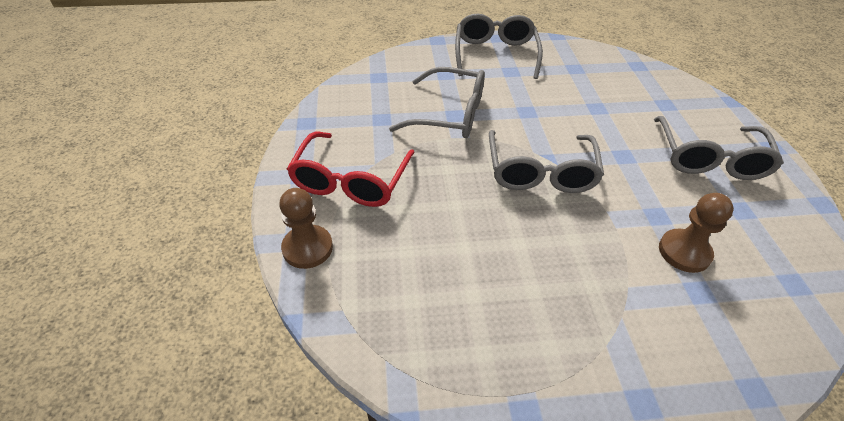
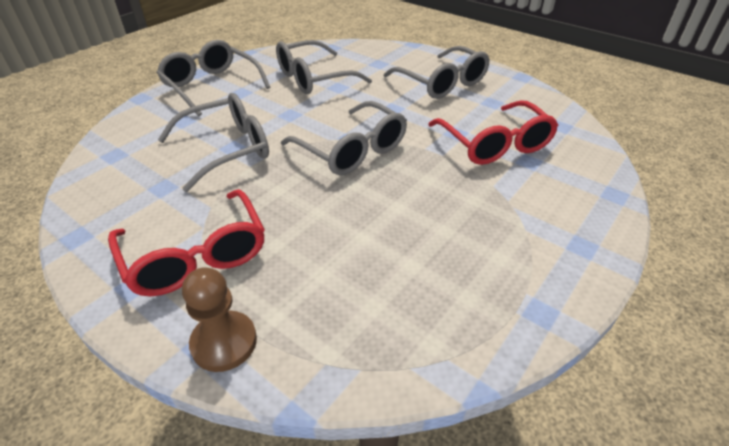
camera: 45 degrees left, 5 degrees down
brown pawn [659,193,734,273] -> red glasses [428,100,558,165]
none -> grey glasses [276,40,372,94]

